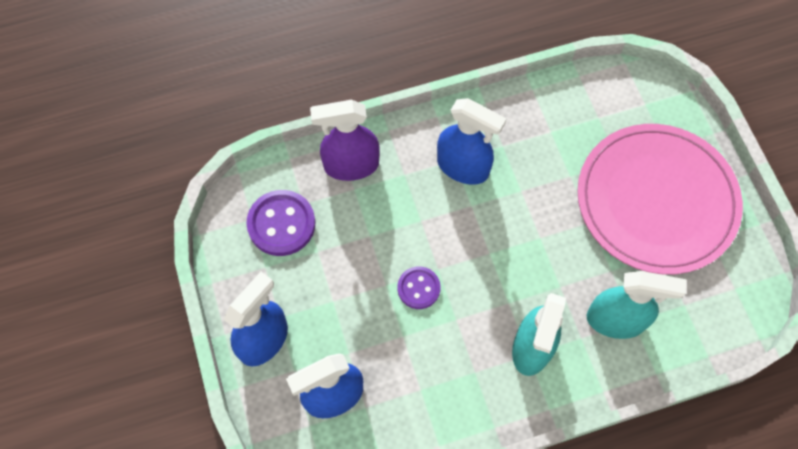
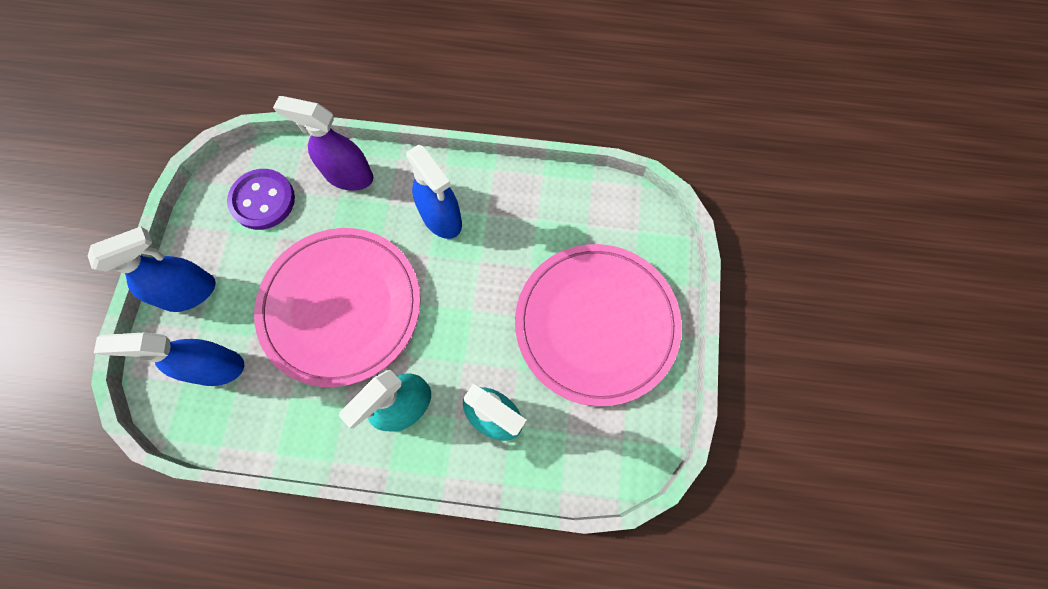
camera: 25 degrees right, 5 degrees up
purple button [398,266,441,309] -> pink plate [254,228,420,387]

